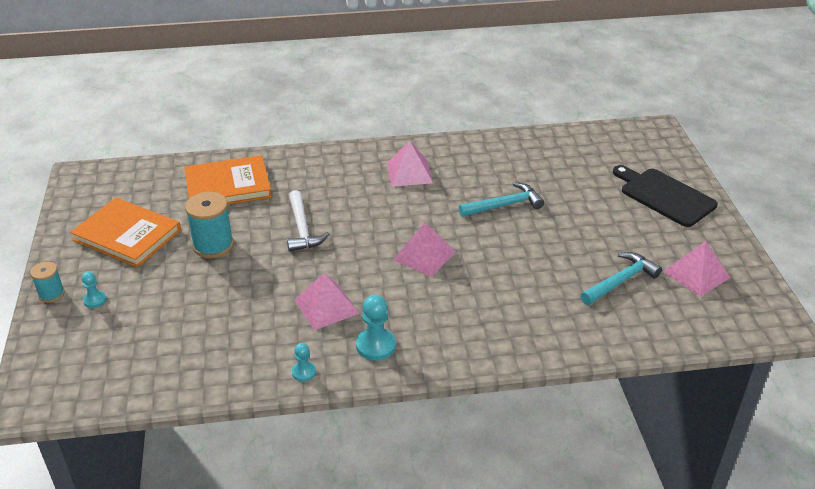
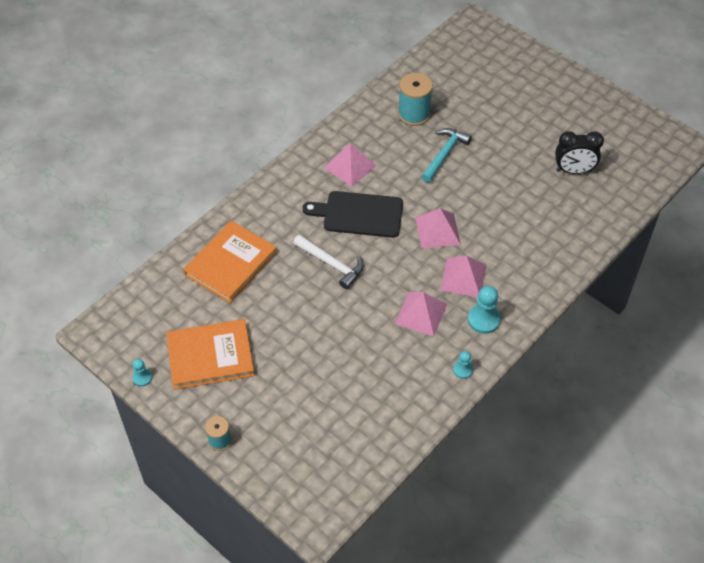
camera: 40 degrees left, 15 degrees up
turquoise pawn [82,272,106,308] -> turquoise pawn moved to [132,359,152,387]
turquoise spool [185,192,234,258] -> turquoise spool moved to [398,73,433,126]
turquoise hammer [580,252,662,305] -> black clock [555,131,604,174]
black cutting board [613,165,718,227] -> black cutting board moved to [303,191,403,238]
pink pyramid [663,241,731,297] -> pink pyramid moved to [440,256,487,297]

